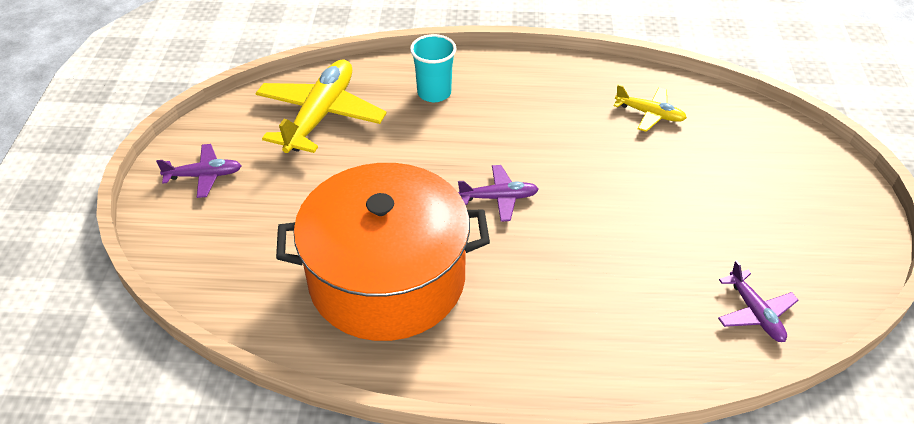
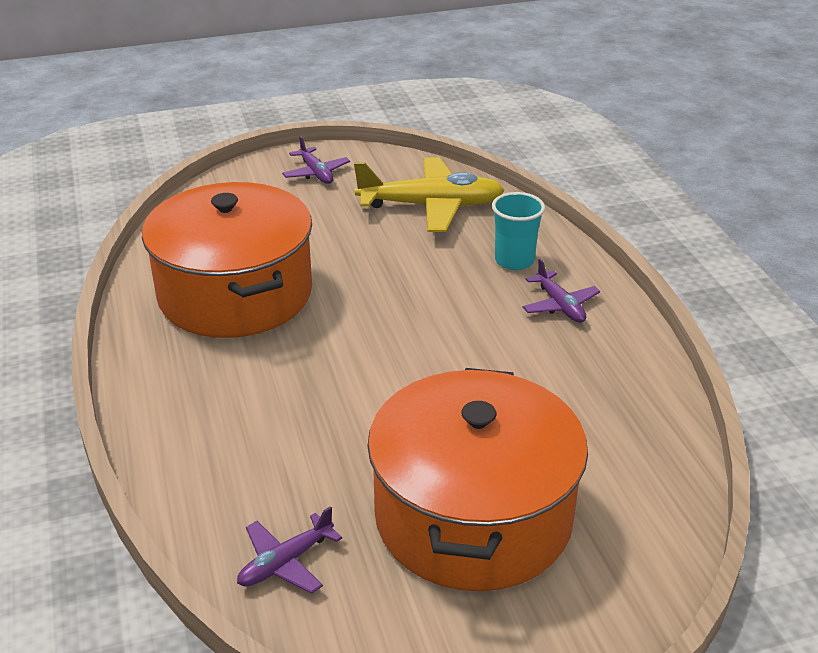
camera: 70 degrees right, 10 degrees down
purple plane [458,165,539,222] -> purple plane moved to [522,259,600,323]
yellow plane [614,85,687,132] -> none
none -> orange pot [368,368,588,591]

